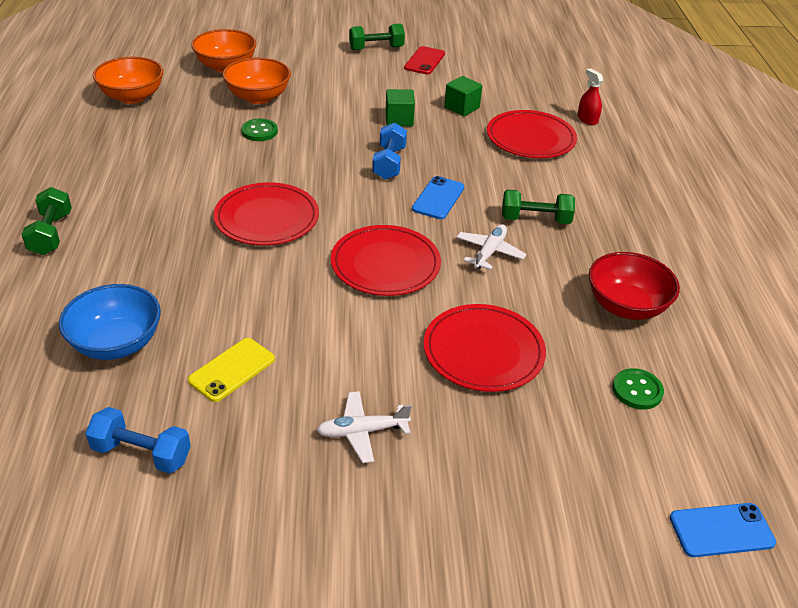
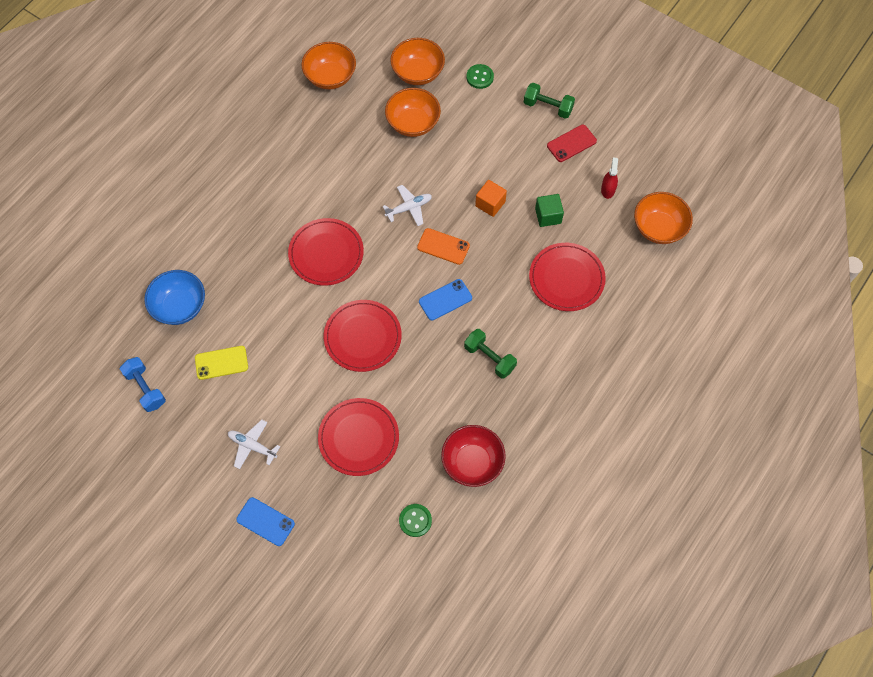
camera: 40 degrees right, 25 degrees up
green dumbbell [21,187,72,255] -> none
green button [241,119,278,141] -> green button moved to [466,64,494,89]
blue dumbbell [372,123,407,180] -> orange phone [417,228,470,265]
green cube [385,89,415,126] -> orange cube [475,180,507,217]
white plane [456,224,526,270] -> white plane moved to [383,185,432,226]
red spray bottle [578,68,604,125] -> red spray bottle moved to [601,157,618,199]
blue phone [670,503,776,557] -> blue phone moved to [236,497,295,546]
none -> orange bowl [634,192,693,244]

